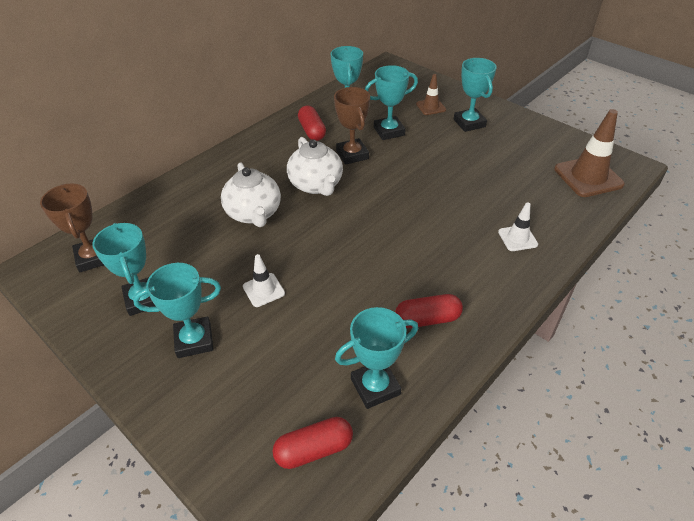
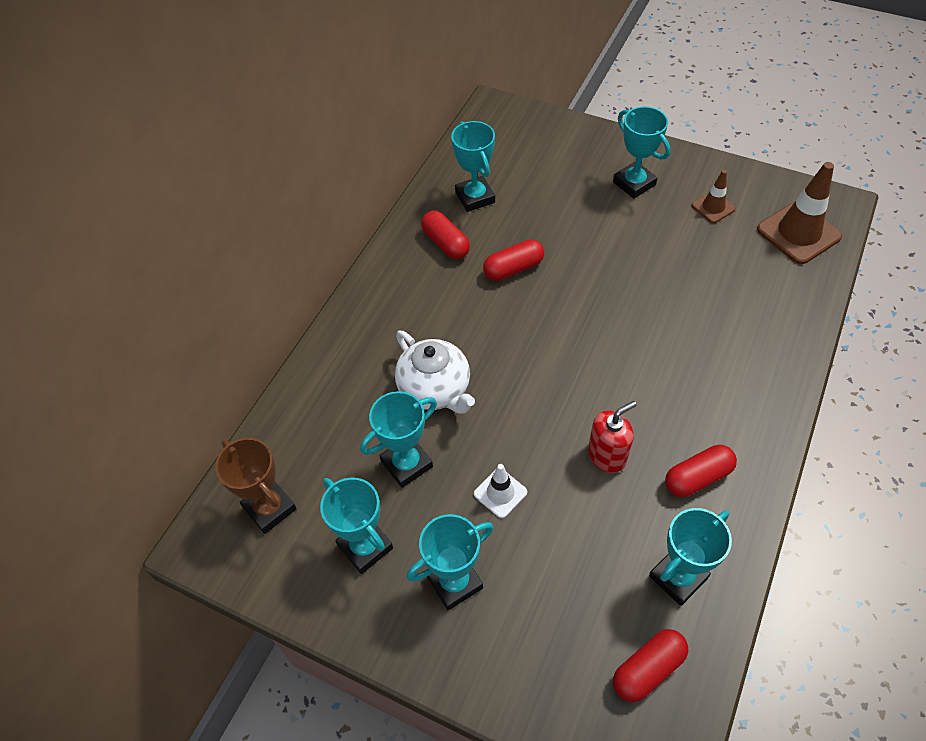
camera: 15 degrees left, 10 degrees up
white teapot [287,137,343,196] -> none
brown trophy [334,87,370,165] -> red capsule [483,239,544,281]
turquoise trophy [365,65,418,140] -> turquoise trophy moved to [360,391,437,488]
brown traffic cone [416,74,446,115] -> brown traffic cone moved to [692,170,736,223]
white traffic cone [498,202,538,251] -> none
none -> red soap dispenser [588,401,637,473]

